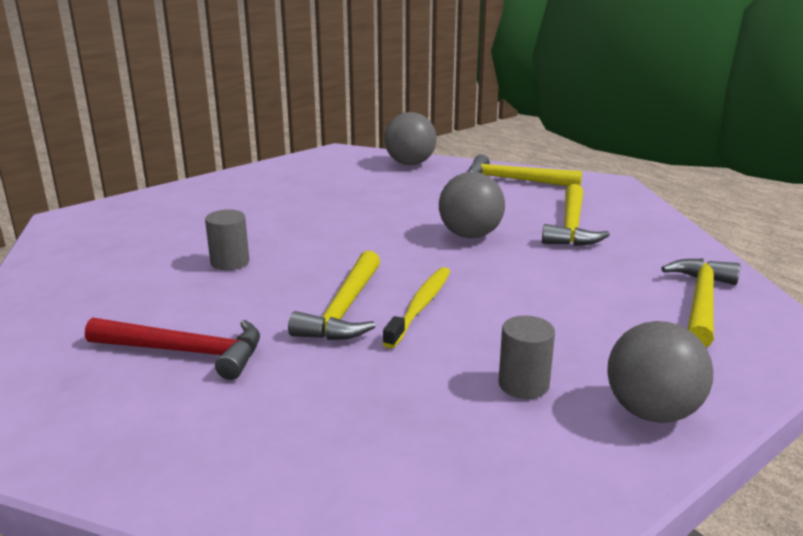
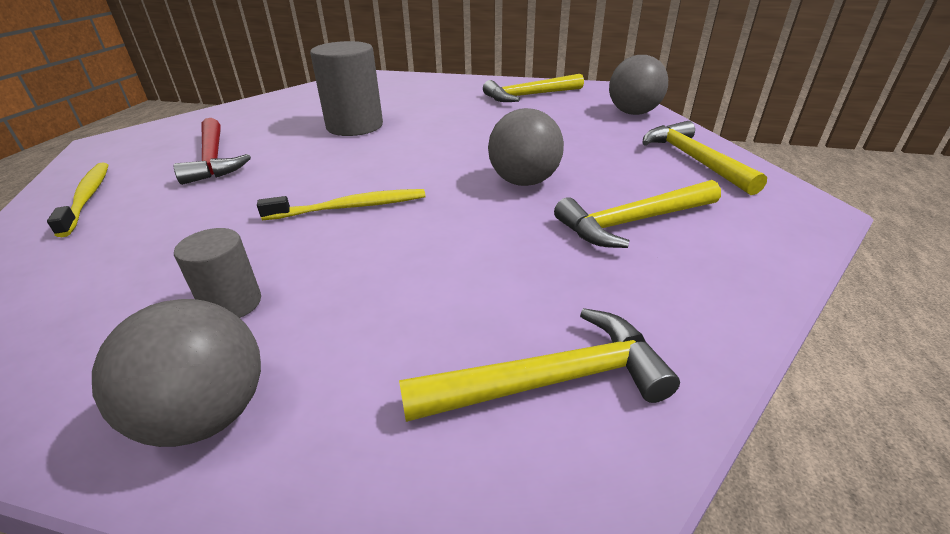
camera: 55 degrees right, 10 degrees up
grey cylinder [205,209,249,270] -> grey cylinder [310,41,383,136], size x1.83
yellow hammer [288,251,380,340] -> yellow hammer moved to [483,74,584,102]
none -> yellow toothbrush [47,163,108,237]

